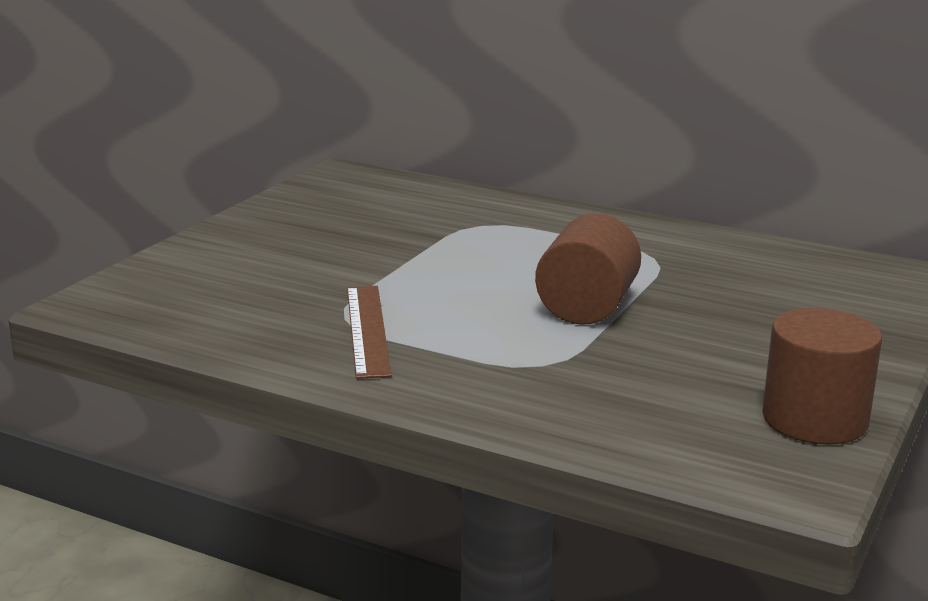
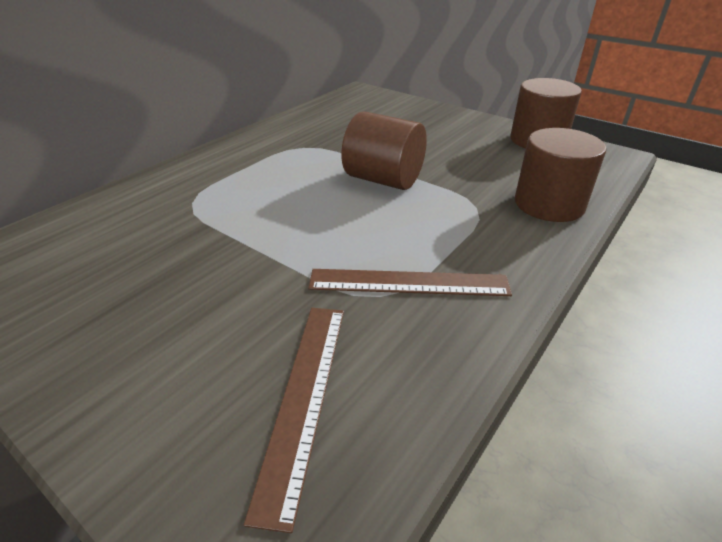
camera: 80 degrees left, 15 degrees up
none -> brown ruler [244,308,344,533]
none -> brown cylinder [515,128,607,222]

